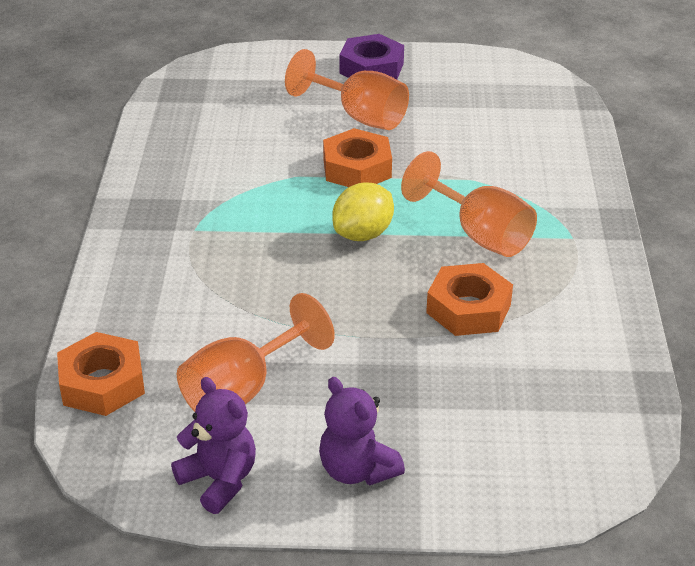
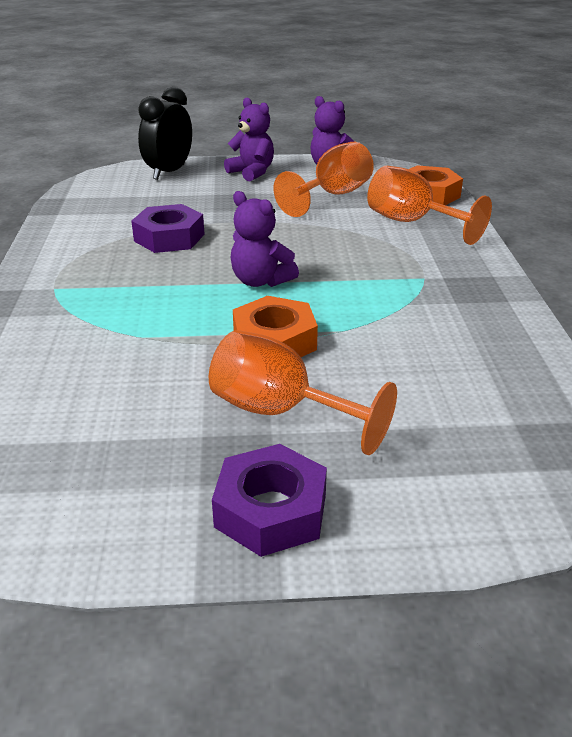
camera: 175 degrees right, 5 degrees down
yellow lemon [332,183,394,241] -> purple teddy bear [231,191,299,287]
orange goblet [401,151,537,257] -> orange goblet moved to [367,166,492,245]
orange nut [426,263,513,336] -> purple nut [131,204,205,253]
none -> black clock [138,87,192,180]

